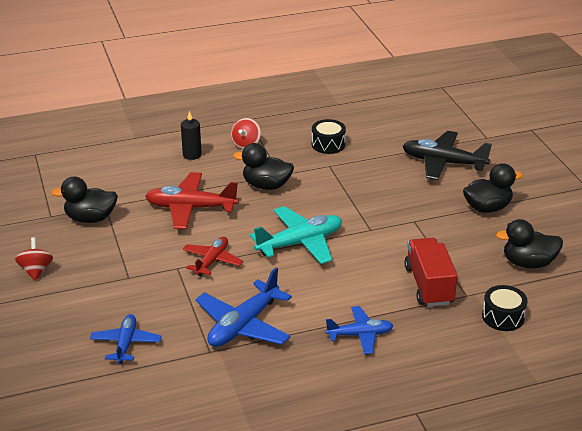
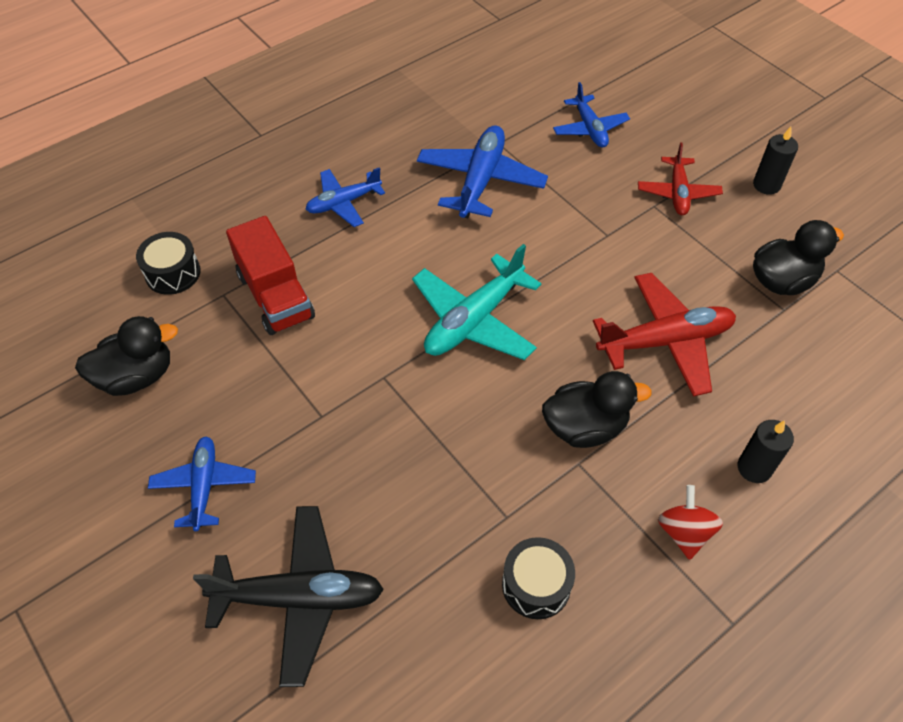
camera: 160 degrees right, 20 degrees up
red spinning top [15,237,53,281] -> black candle [753,127,798,195]
red plane [183,237,243,276] -> red plane moved to [638,142,723,215]
black duck [463,163,523,213] -> blue plane [148,436,256,531]

